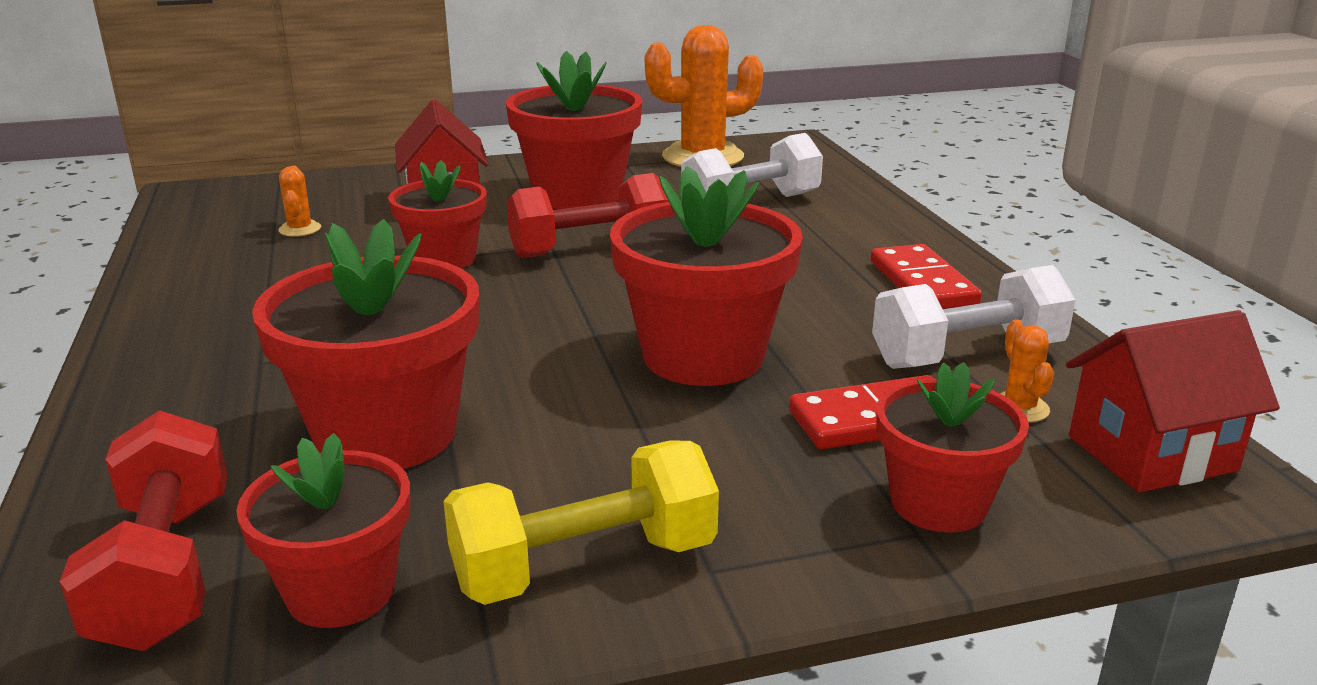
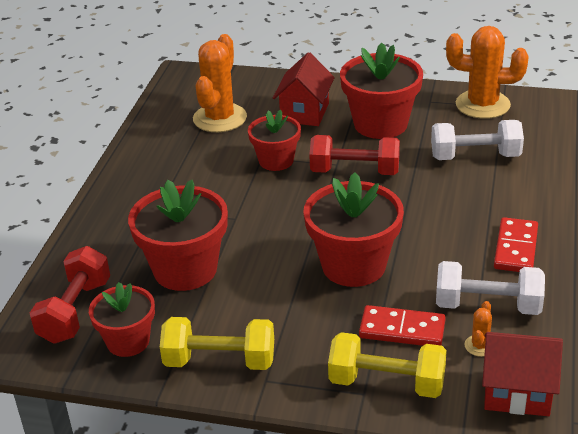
camera: 30 degrees right, 10 degrees up
orange cactus [278,166,321,237] -> orange cactus [193,34,247,132], size x2.37
red flower pot [876,362,1029,533] -> yellow dumbbell [328,332,447,398]

